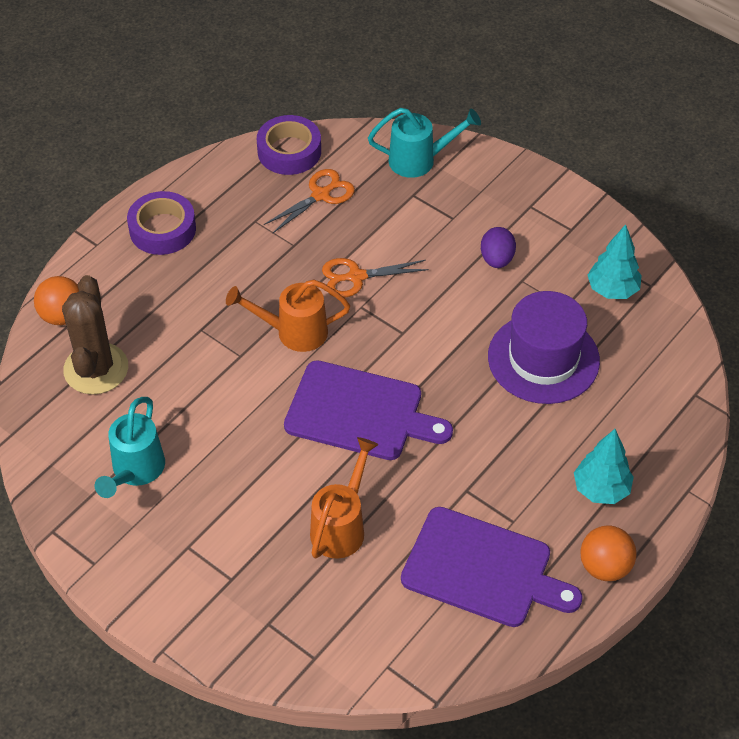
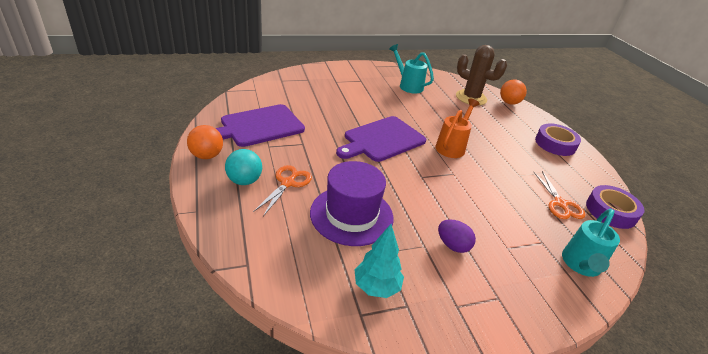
camera: 120 degrees right, 15 degrees down
orange watering can [310,437,378,559] -> none
orange scissors [322,258,429,298] -> orange scissors moved to [253,165,312,216]
turquoise tree [574,429,634,504] -> turquoise ball [225,149,262,185]

